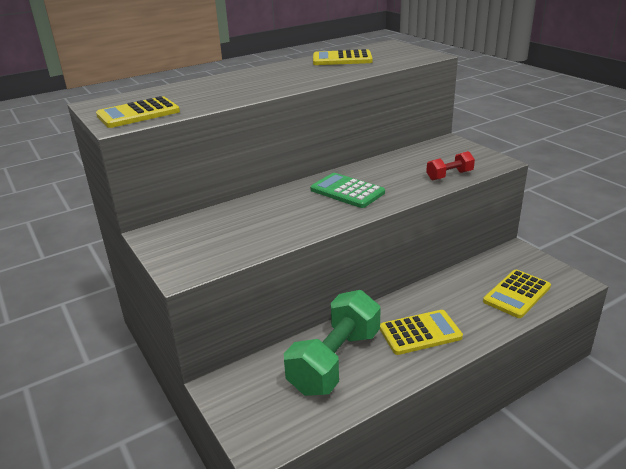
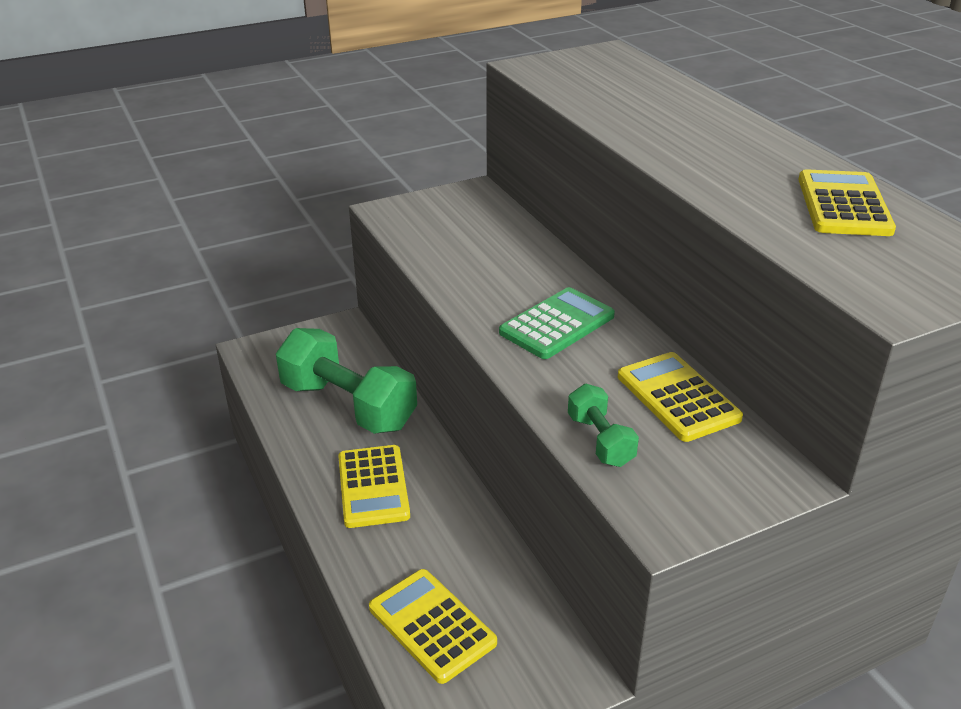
camera: 95 degrees right, 5 degrees up
yellow calculator [96,96,180,128] -> yellow calculator moved to [618,352,743,442]
red dumbbell [426,151,475,180] -> green dumbbell [568,384,639,467]

